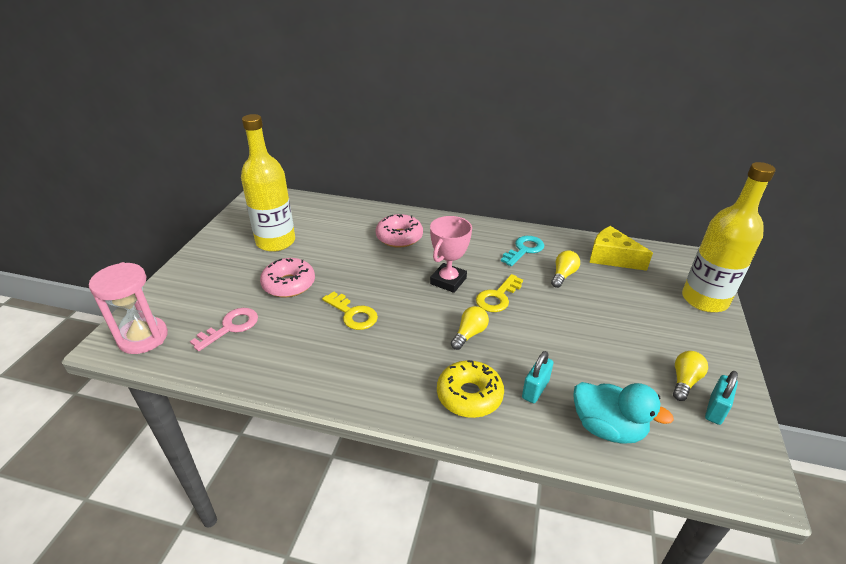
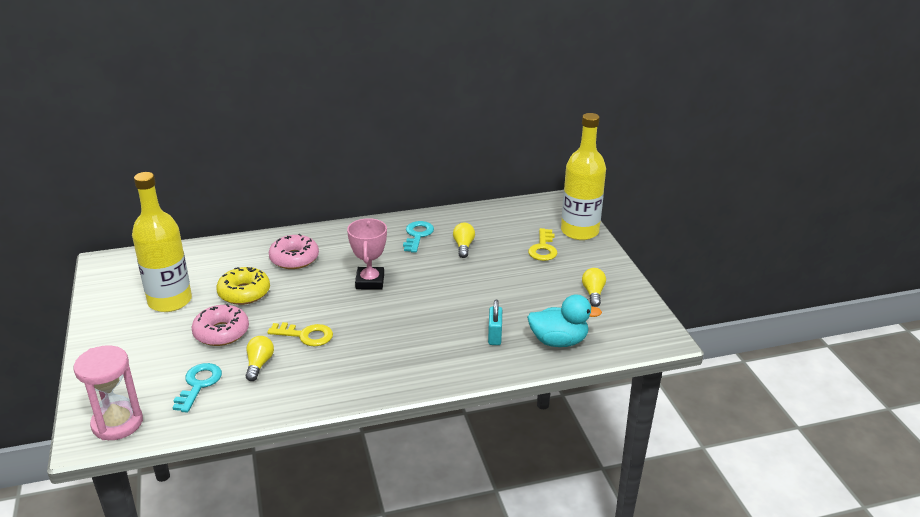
camera: 30 degrees left, 5 degrees down
pink key [190,308,258,351] -> turquoise key [172,363,222,413]
yellow donut [437,360,504,418] -> yellow donut moved to [216,267,270,305]
yellow light bulb [451,306,489,350] -> yellow light bulb moved to [246,336,274,381]
yellow key [476,274,523,312] -> yellow key moved to [528,228,557,261]
yellow cheese [590,226,653,271] -> none
turquoise padlock [705,371,738,425] -> none

